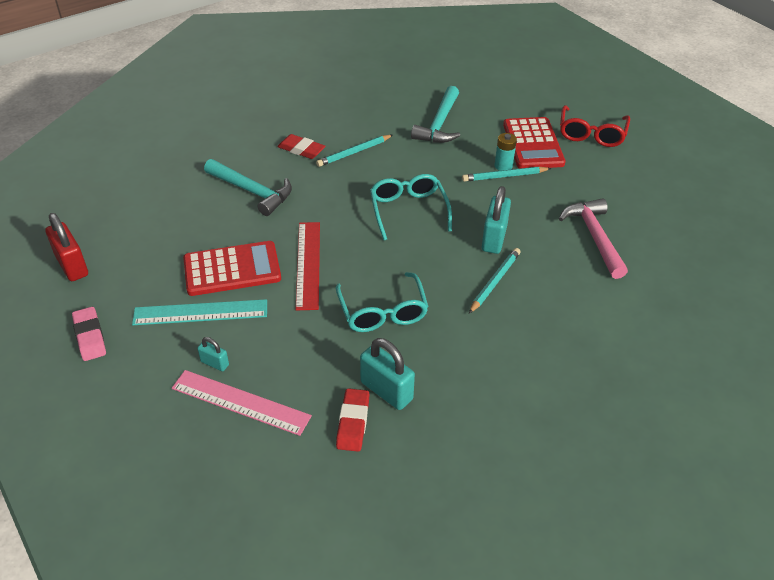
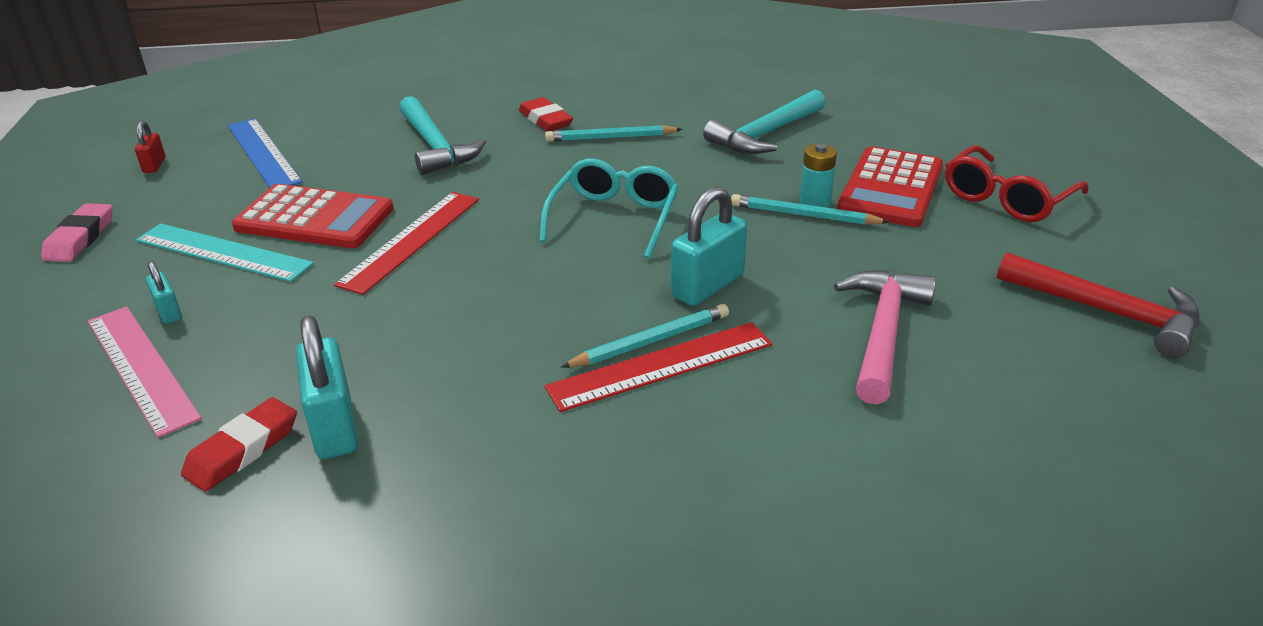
camera: 30 degrees right, 10 degrees down
red padlock [45,213,88,281] -> red padlock [135,121,166,173], size x0.53
turquoise glasses [336,272,429,332] -> none
none -> blue ruler [228,118,303,188]
none -> red ruler [545,322,772,412]
none -> red hammer [997,252,1200,358]

